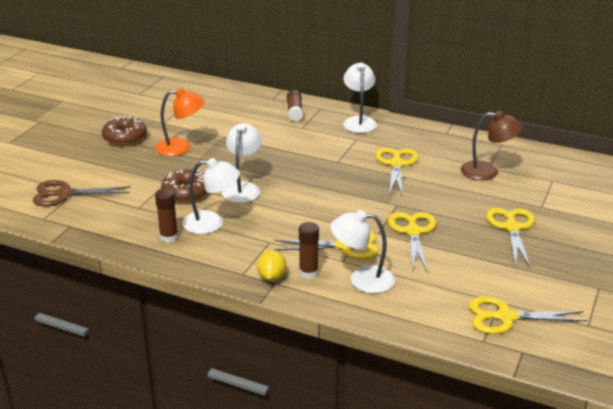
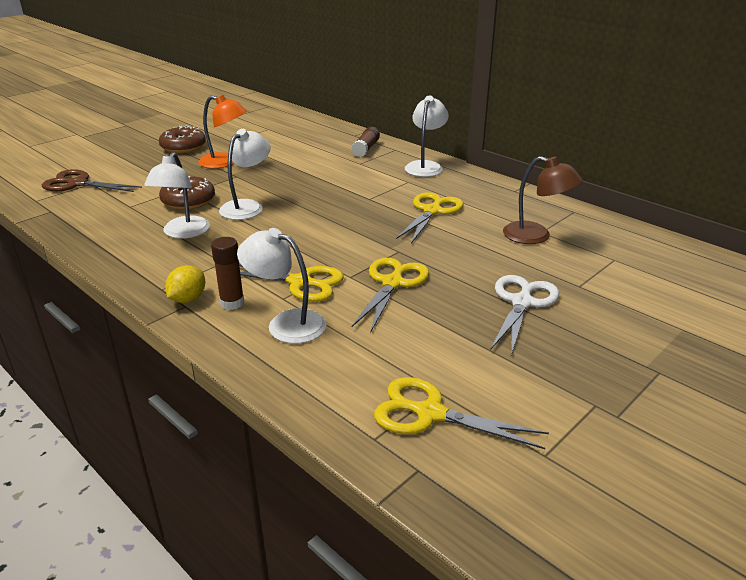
camera: 20 degrees right, 0 degrees up
brown glue stick [155,188,178,243] -> none
white lamp [182,158,240,234] -> white lamp turned 75 degrees clockwise [144,152,210,239]
yellow scissors [486,208,535,268] -> white scissors [490,275,559,355]

